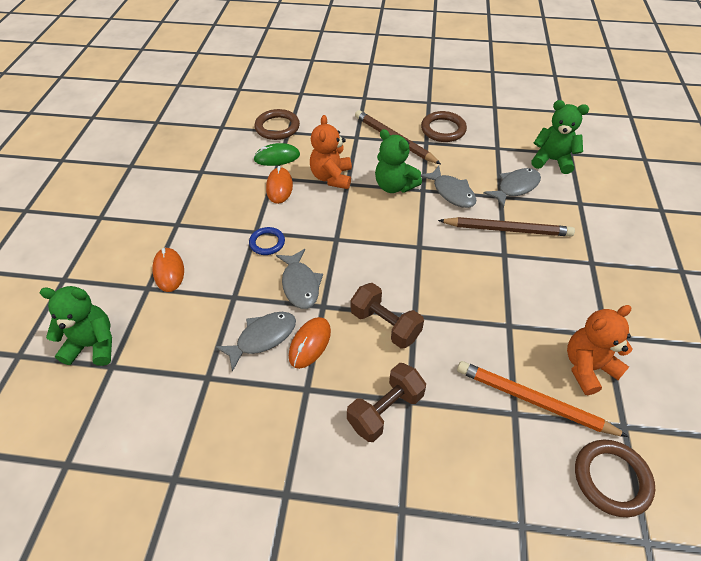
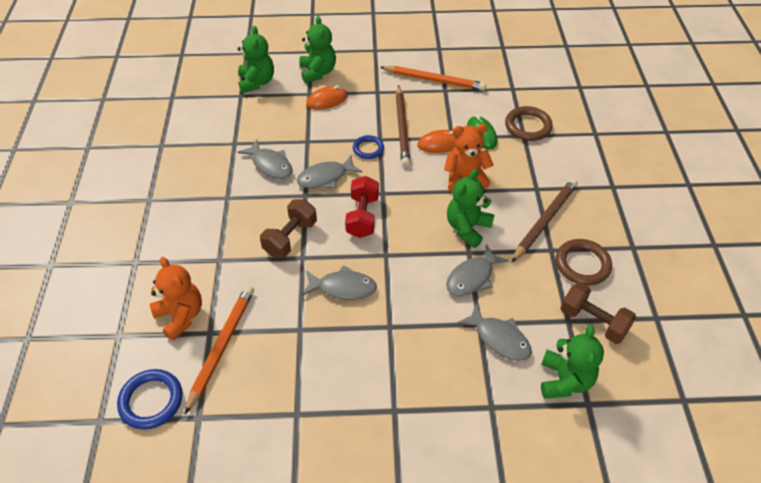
camera: 80 degrees right, 0 degrees up
orange mouse [289,317,331,369] -> none
brown dumbbell [347,363,426,442] -> brown dumbbell moved to [560,282,636,344]
brown pencil [438,217,575,237] -> brown pencil moved to [396,86,410,167]
orange teddy bear [567,305,632,395] -> orange teddy bear moved to [150,257,202,341]
brown ring [575,440,655,517] -> blue ring [117,369,182,430]
none -> green teddy bear [299,16,336,83]
none -> grey fish [302,265,377,300]
none -> red dumbbell [345,176,379,238]
none -> orange pencil [380,66,486,91]

